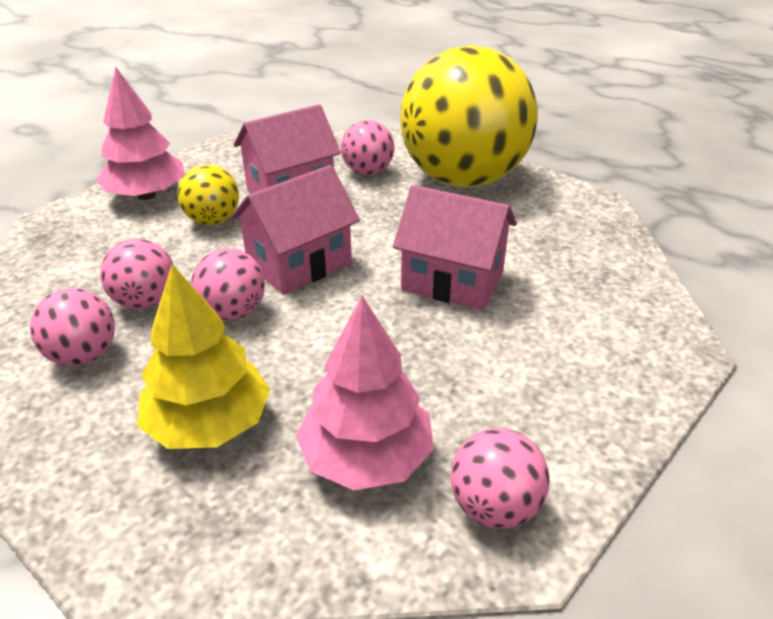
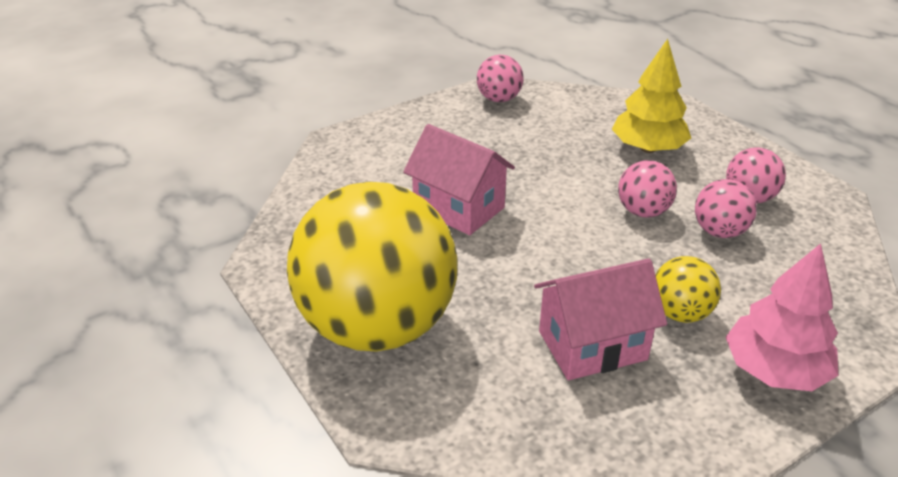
camera: 165 degrees left, 0 degrees up
pink house [231,165,360,295] -> none
pink tree [295,296,434,491] -> none
pink ball [341,120,395,175] -> none

